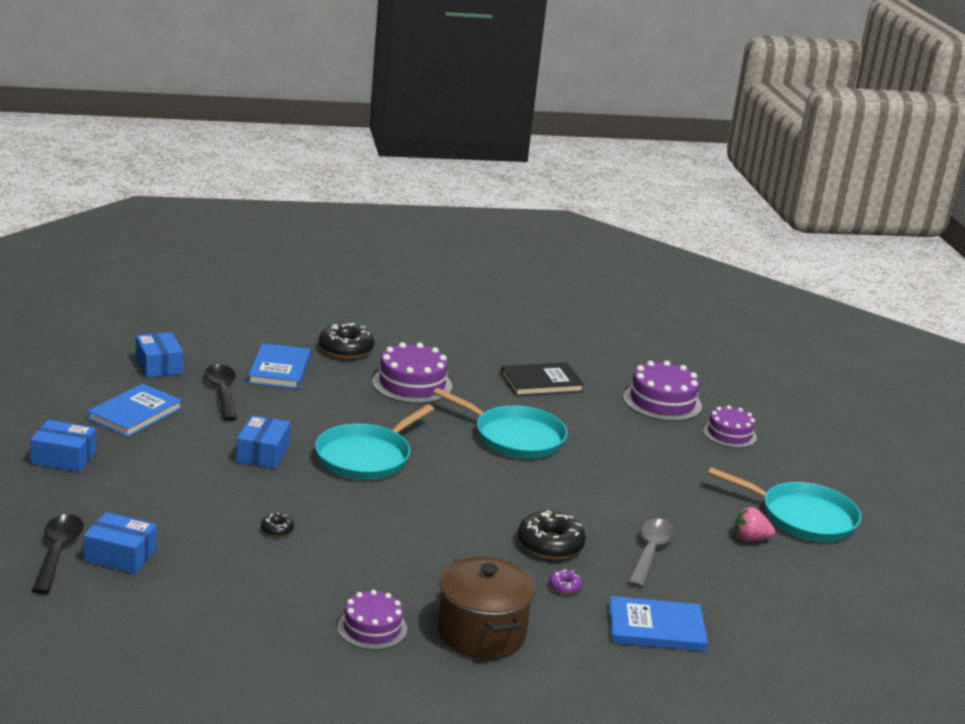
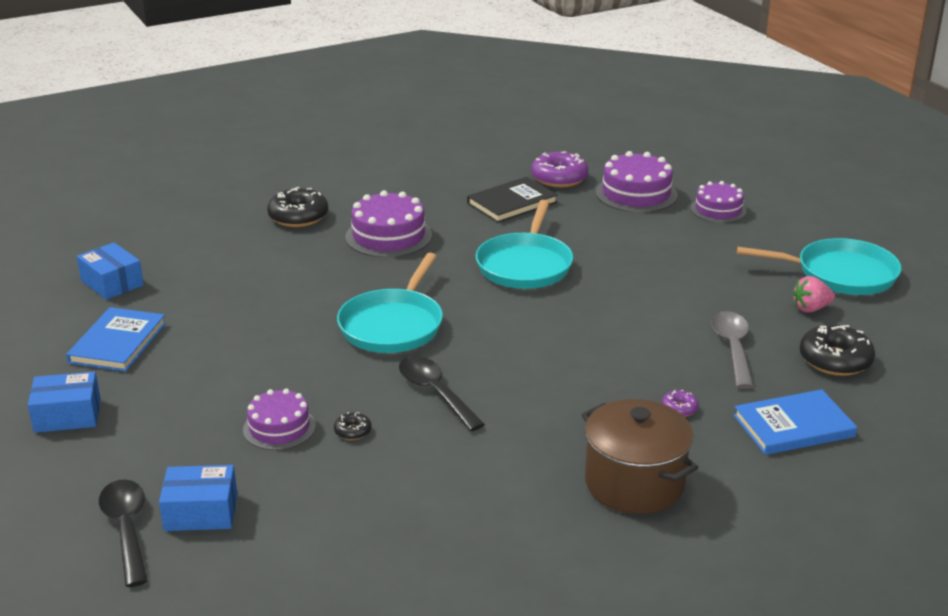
camera: 15 degrees left, 5 degrees up
black spoon [204,364,237,421] -> black spoon moved to [399,356,485,431]
blue box [236,415,290,469] -> none
blue book [248,343,311,389] -> none
purple cake [338,590,407,650] -> purple cake moved to [243,389,316,450]
turquoise pan [433,388,568,458] -> turquoise pan turned 90 degrees clockwise [476,200,573,289]
black donut [518,510,586,559] -> black donut moved to [800,325,875,376]
none -> purple donut [531,151,589,187]

